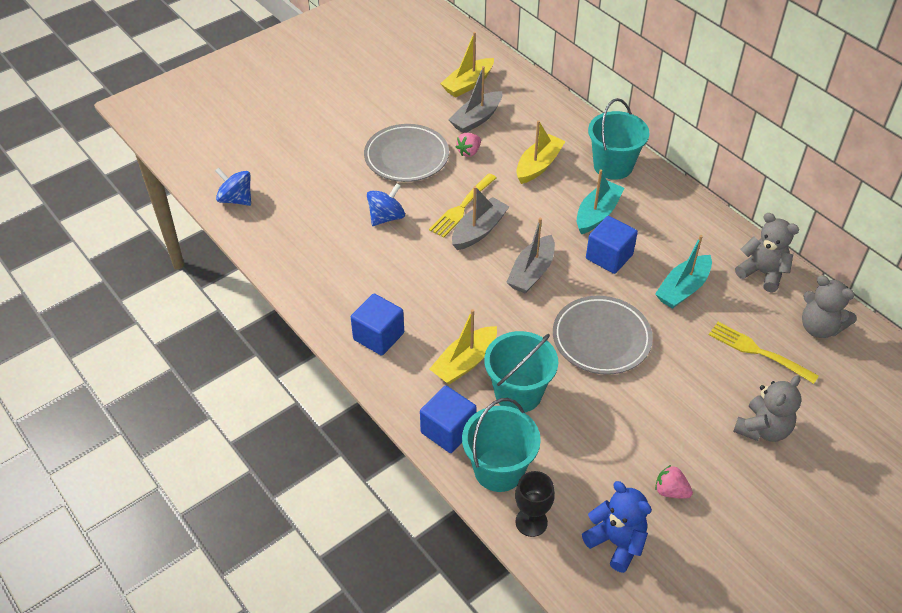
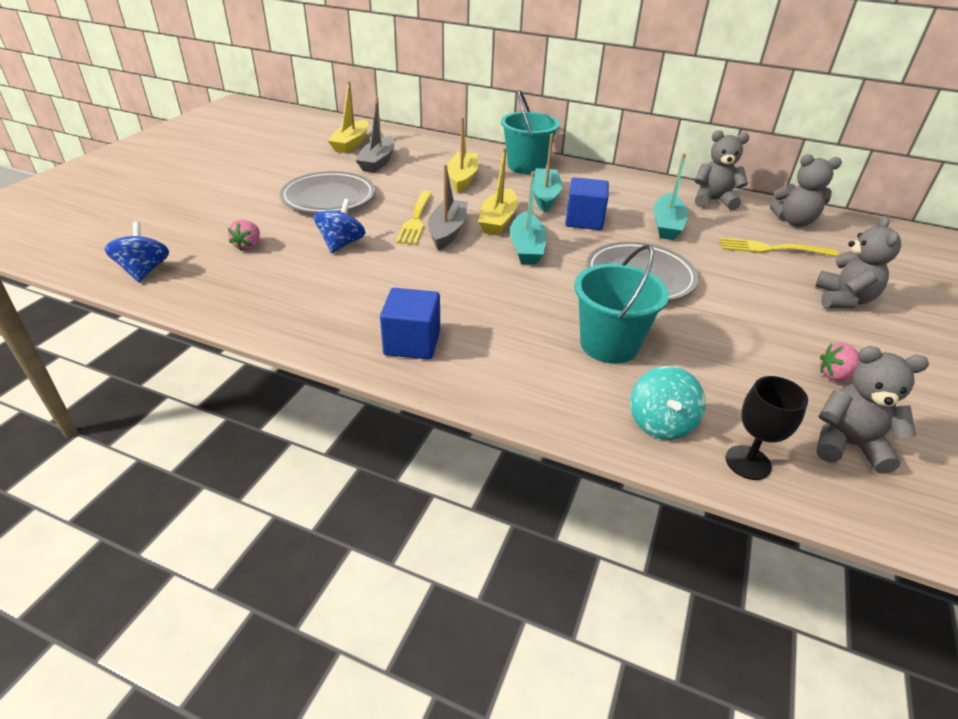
camera: 30 degrees left, 10 degrees down
blue spinning top [215,167,251,206] -> blue spinning top turned 75 degrees clockwise [105,222,169,282]
blue cube [420,385,477,453] -> none
yellow boat [429,309,497,384] -> yellow boat moved to [478,148,518,235]
pink strawberry [456,133,481,157] -> pink strawberry moved to [228,220,260,251]
turquoise bucket [462,398,541,492] -> turquoise spinning top [630,366,705,440]
grey boat [506,218,555,294] -> turquoise boat [510,171,547,265]
blue teddy bear [582,481,652,573] -> grey teddy bear [816,346,929,474]

